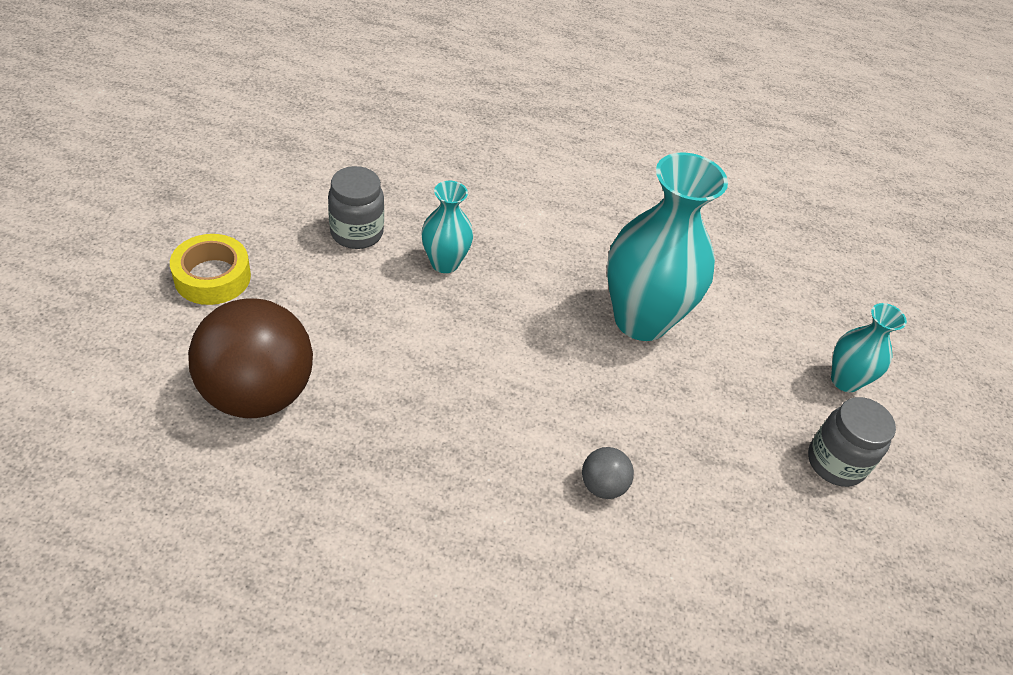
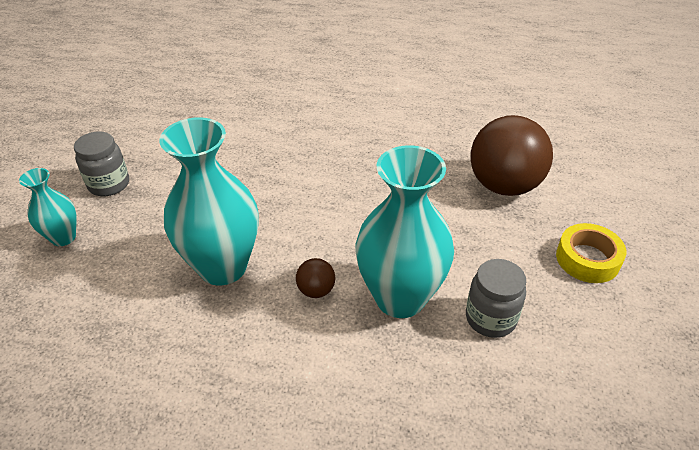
camera: 175 degrees left, 5 degrees down
turquoise vase [421,181,473,273] -> turquoise vase [356,145,454,318], size x1.93
grey ball [582,447,634,499] -> none
none -> brown ball [296,258,335,298]

